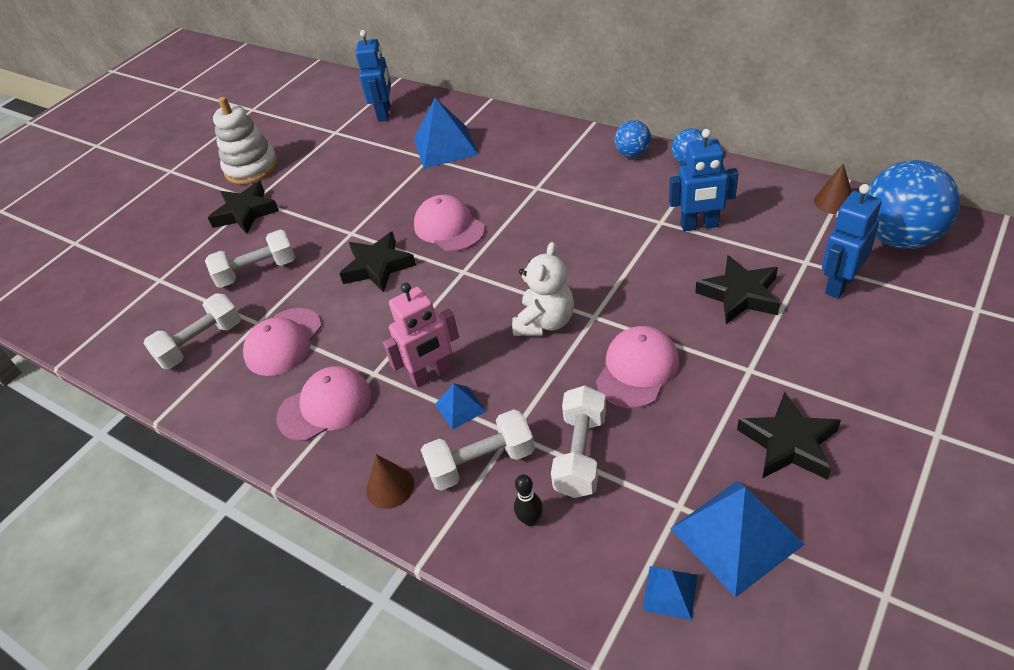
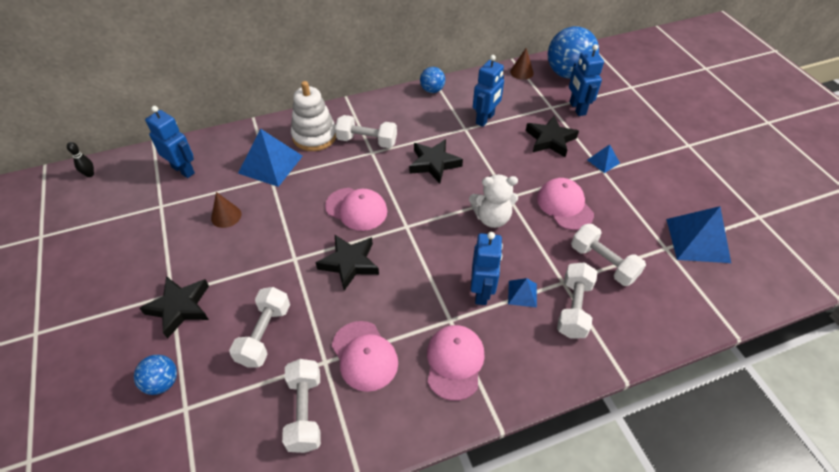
camera: 60 degrees left, 5 degrees up
white stacking toy [213,97,278,184] -> white stacking toy moved to [291,81,336,151]
brown cone [366,454,414,509] -> brown cone moved to [211,192,241,228]
pink robot [383,283,459,388] -> blue robot [471,232,503,305]
pink cap [414,195,485,252] -> pink cap turned 150 degrees counterclockwise [325,188,387,231]
white teddy bear [512,242,574,336] -> white teddy bear turned 120 degrees clockwise [469,174,518,228]
black bowling pin [514,474,543,526] -> black bowling pin moved to [67,142,94,177]
blue ball [615,120,651,158] -> blue ball moved to [134,355,177,395]
blue pyramid [643,566,697,620] -> blue pyramid moved to [587,144,620,173]
black star [737,392,841,480] -> black star moved to [409,139,463,184]
none -> white dumbbell [335,115,397,148]

